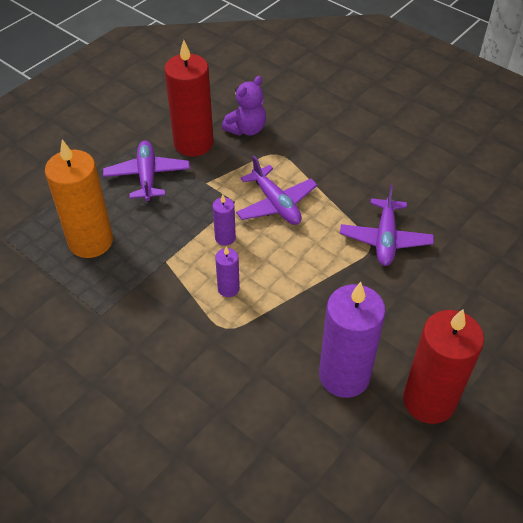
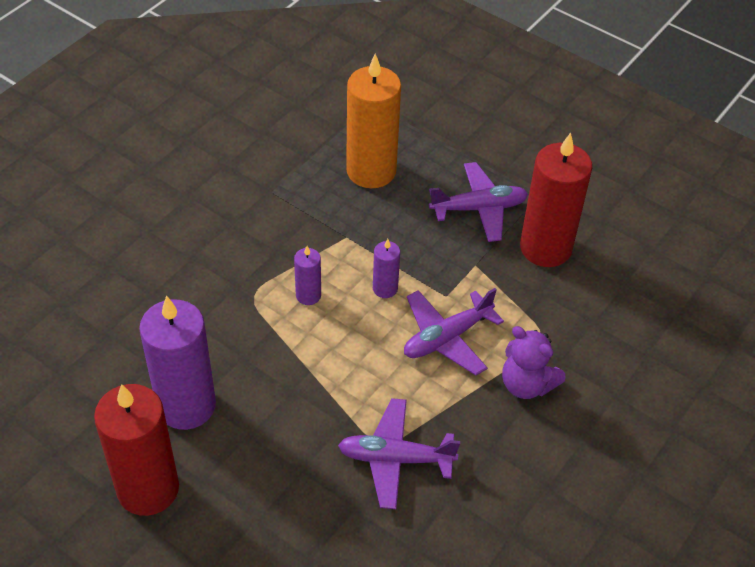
camera: 85 degrees right, 0 degrees up
purple teddy bear [222,76,266,136] -> purple teddy bear moved to [502,326,565,399]

